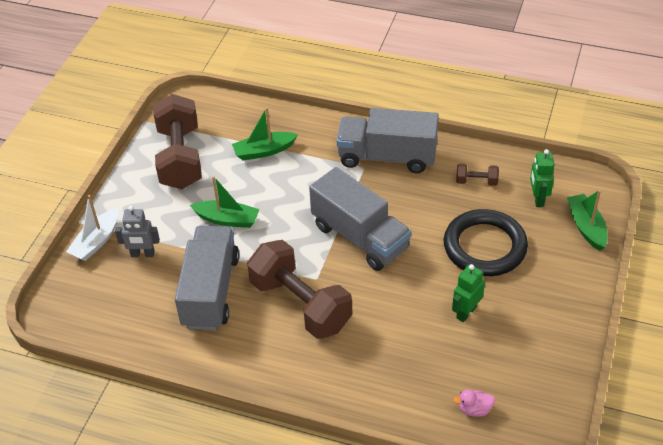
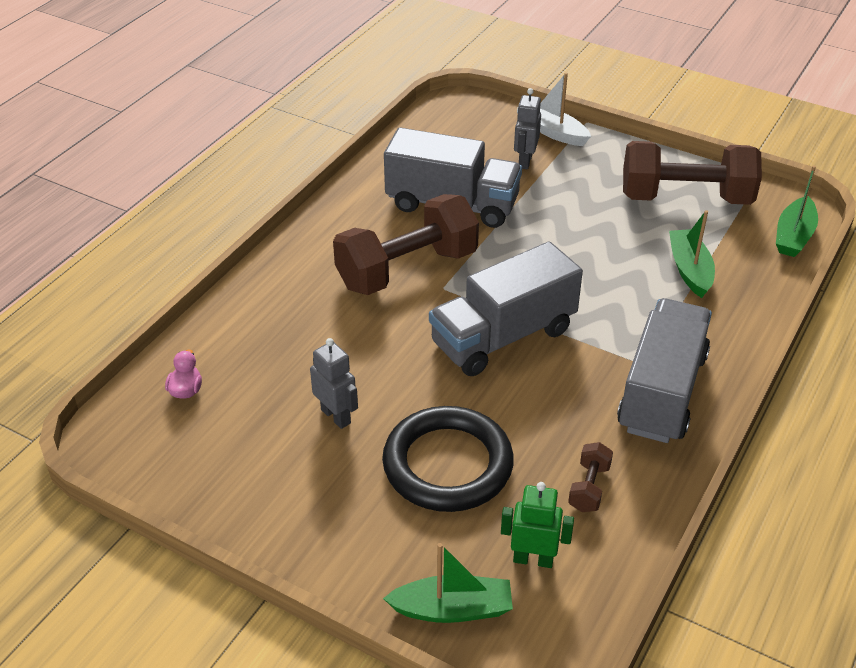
camera: 100 degrees right, 5 degrees down
green boat [190,176,260,228] -> green boat moved to [776,165,818,257]
green robot [452,264,485,322] -> grey robot [310,338,358,429]

